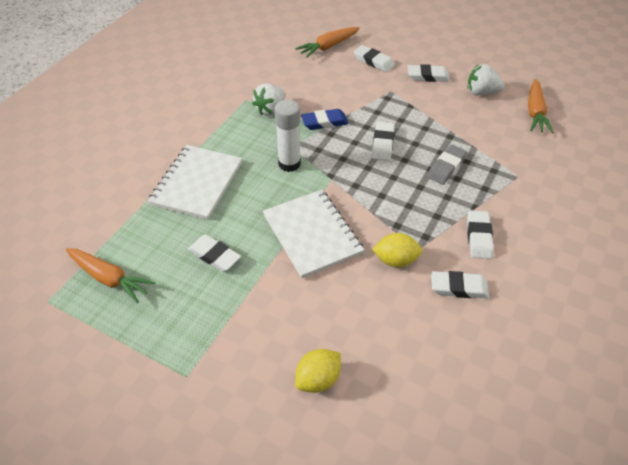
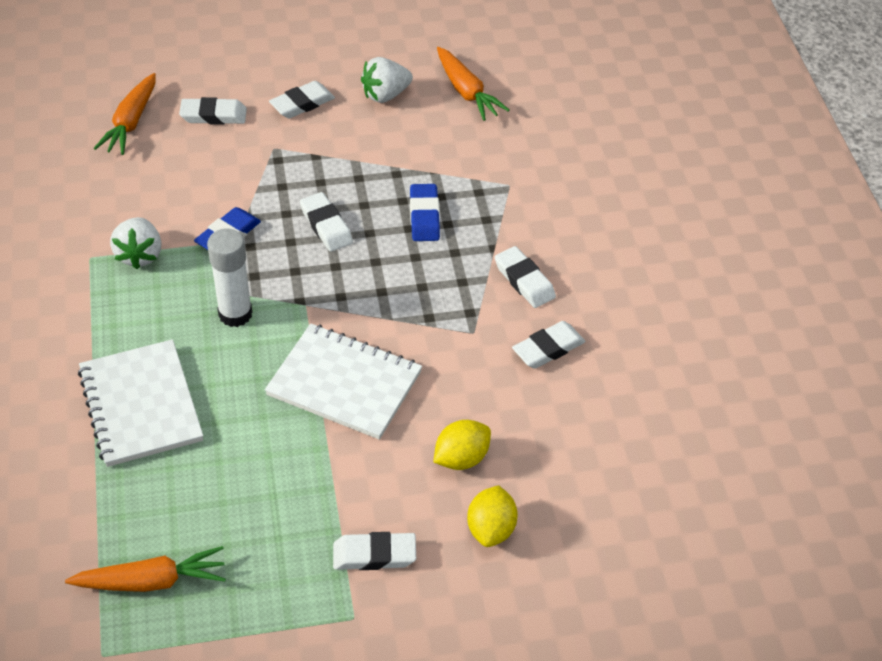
camera: 40 degrees left, 0 degrees up
white eraser [188,234,241,272] -> white eraser moved to [333,532,416,570]
yellow lemon [372,233,422,268] -> yellow lemon moved to [433,420,491,470]
grey eraser [427,145,467,185] -> blue eraser [410,184,440,241]

